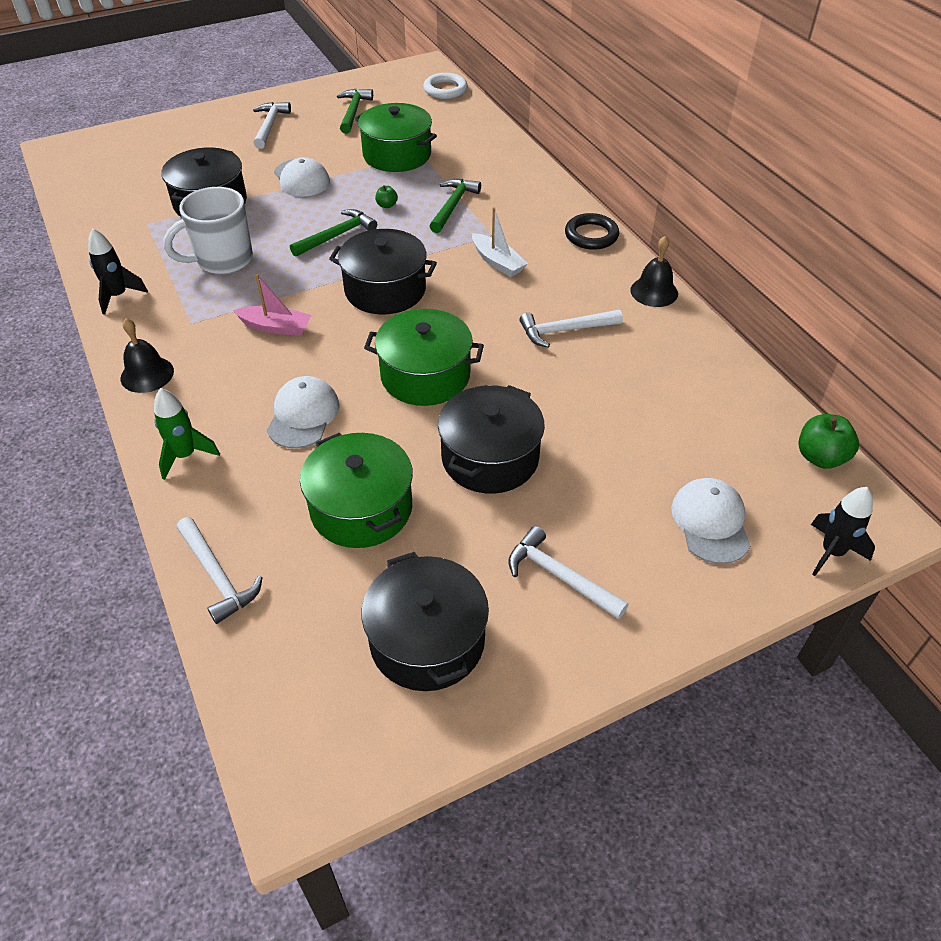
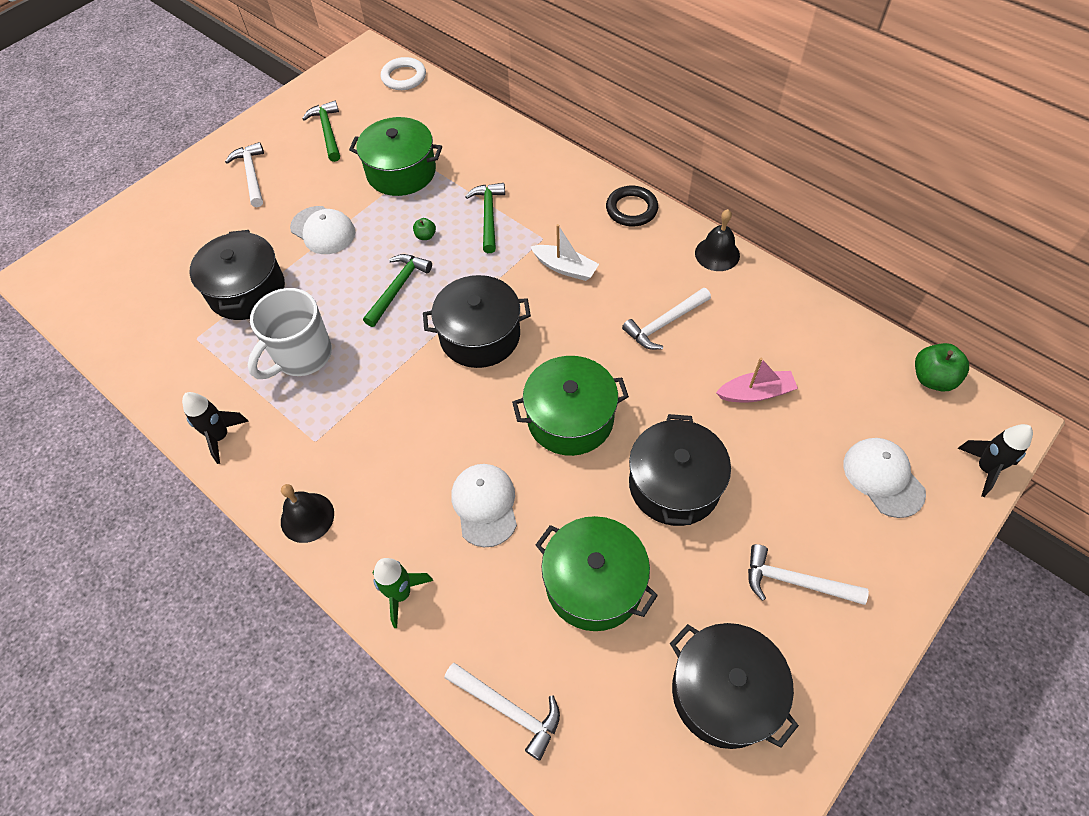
camera: 20 degrees left, 10 degrees up
pink boat [233,274,312,336] -> pink boat moved to [716,358,798,403]

